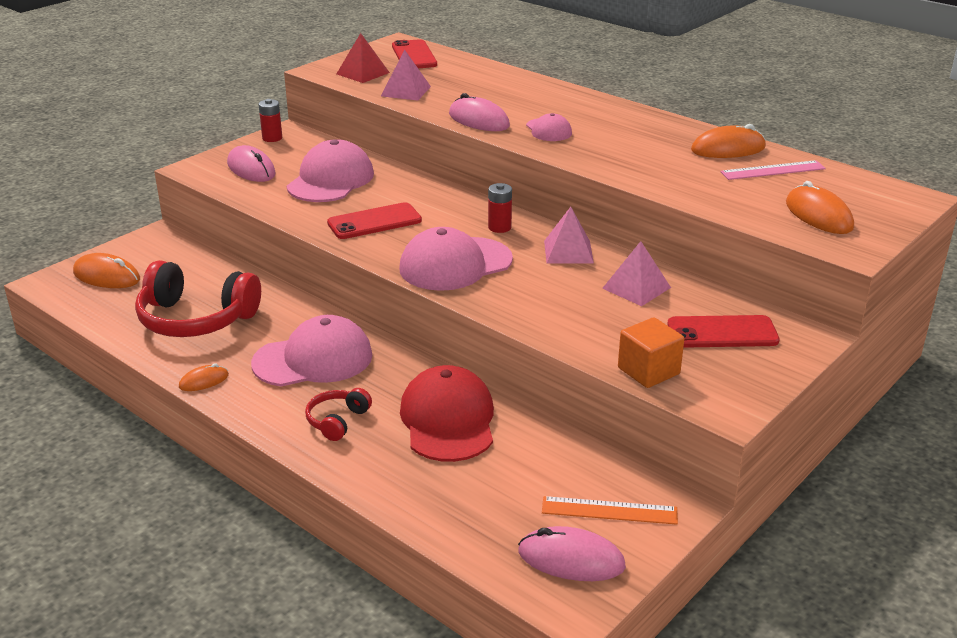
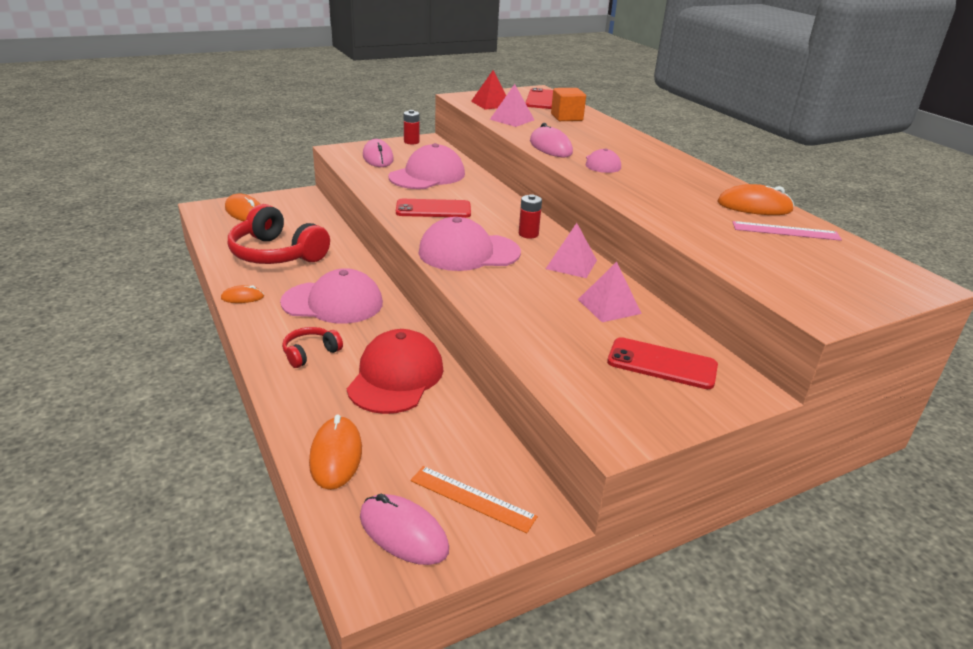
camera: 20 degrees right, 0 degrees up
orange cube [618,317,684,388] -> orange cube moved to [551,88,586,121]
orange mouse [786,181,854,234] -> orange mouse moved to [309,414,362,490]

